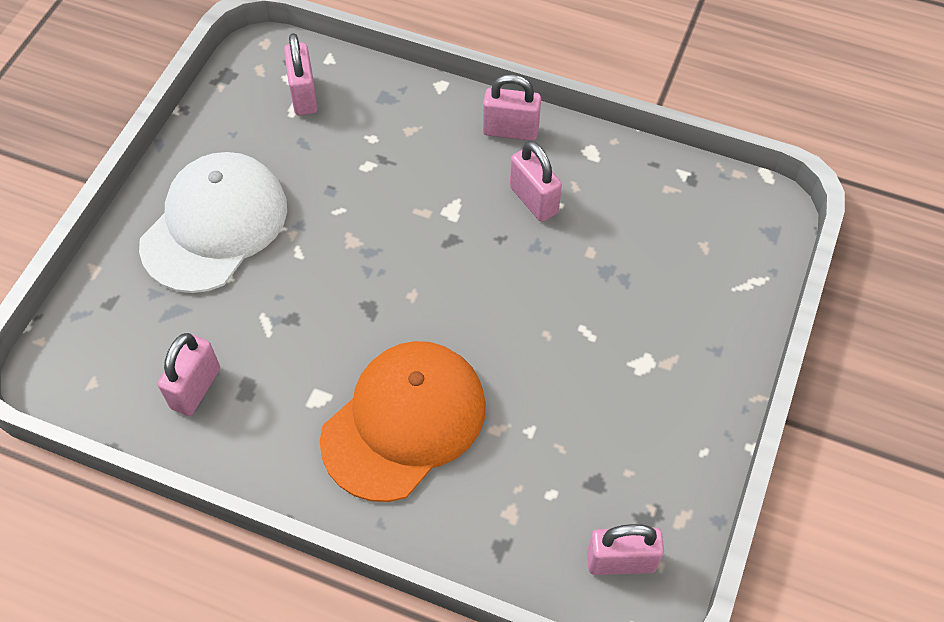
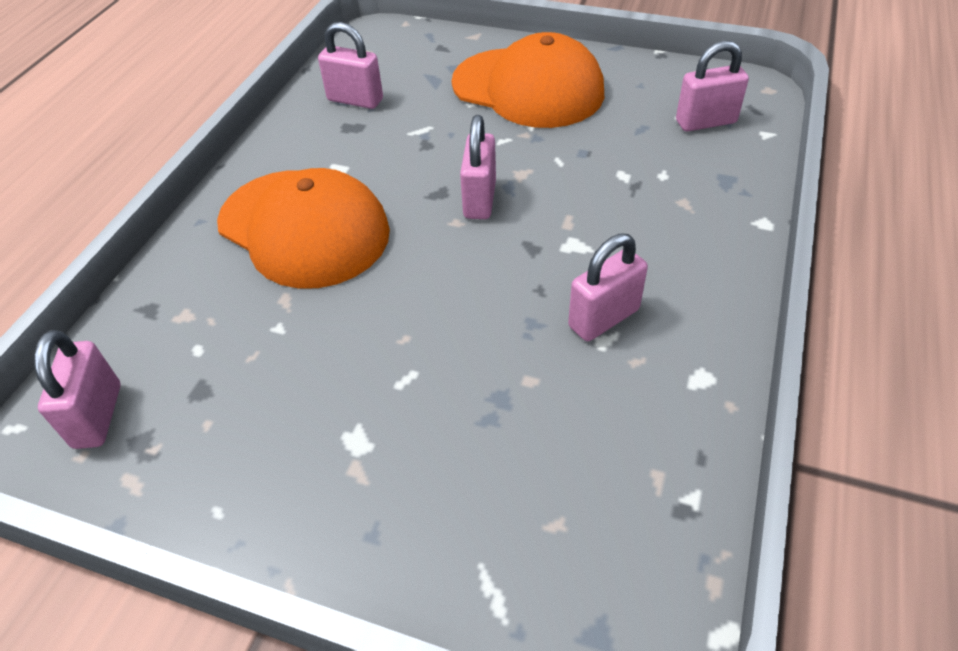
camera: 90 degrees right, 10 degrees down
white cap [139,152,287,293] -> orange cap [451,32,604,128]
pink padlock [483,74,541,141] -> pink padlock moved to [460,115,496,219]

